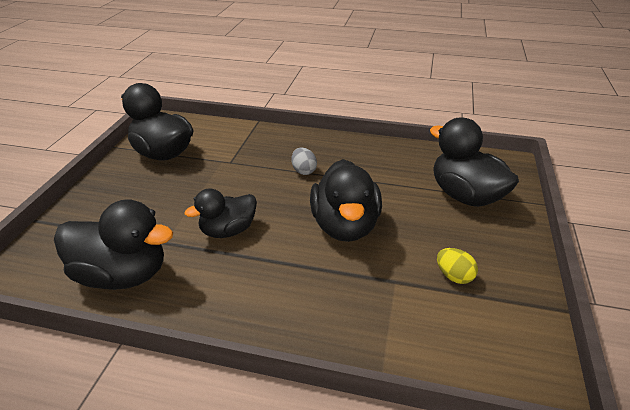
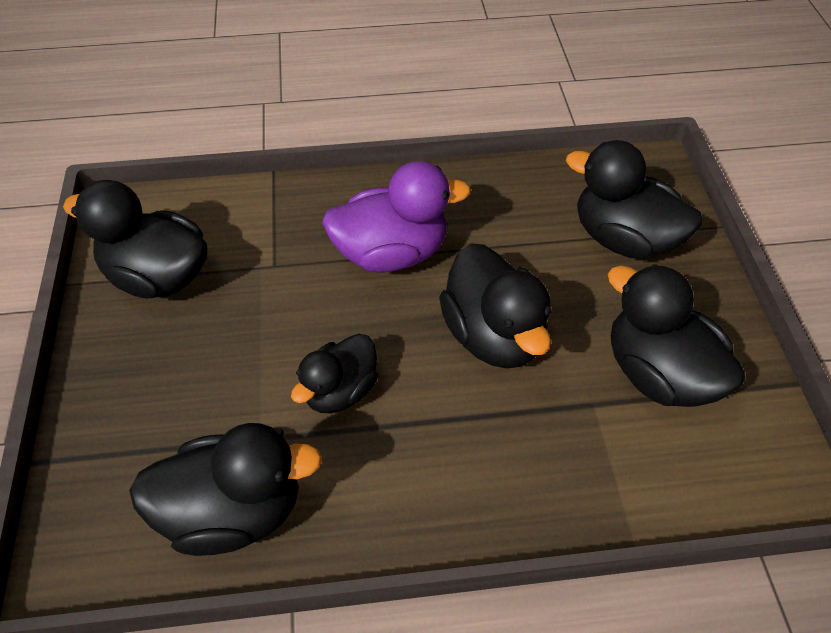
camera: 20 degrees left, 15 degrees up
grey egg [292,147,317,175] -> purple duck [322,161,471,273]
yellow egg [437,248,478,284] -> black duck [608,264,745,407]

